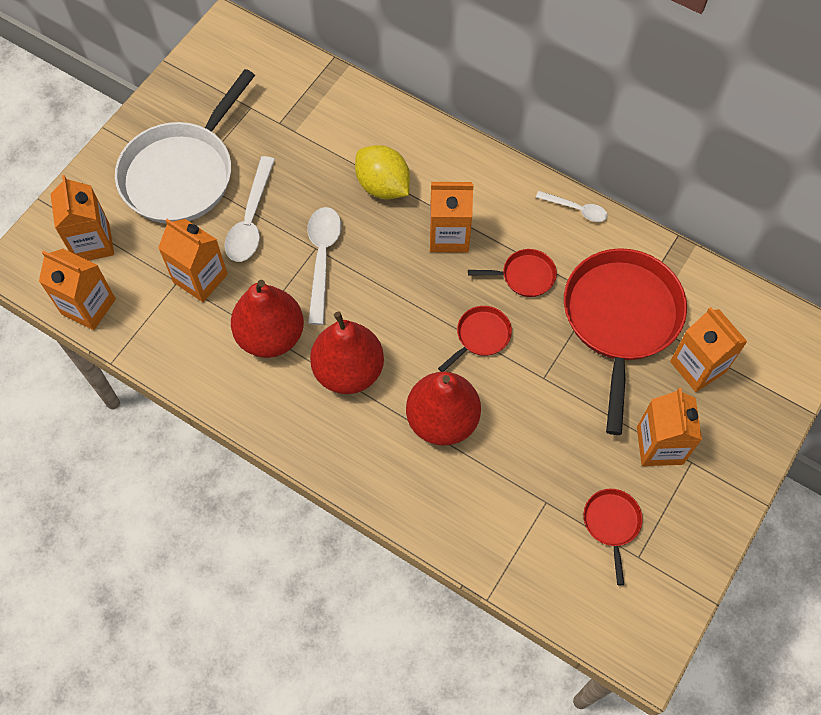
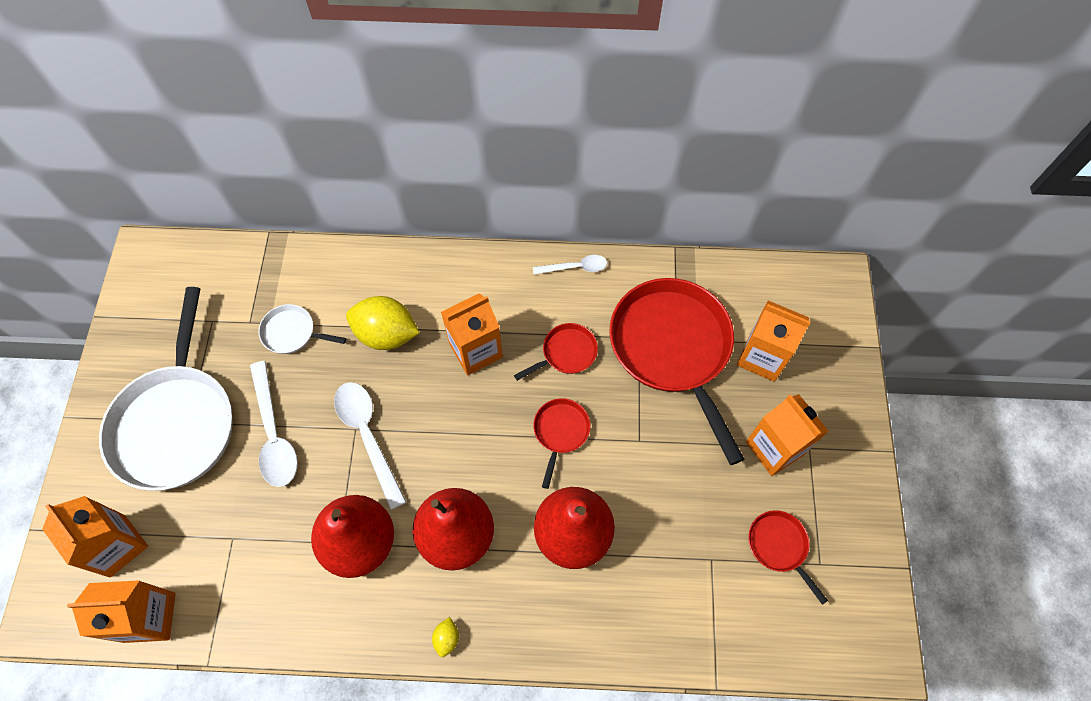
camera: 30 degrees left, 0 degrees up
orange carton [158,219,228,302] -> none
none -> white pan [258,304,346,354]
none -> yellow lemon [432,617,459,657]

